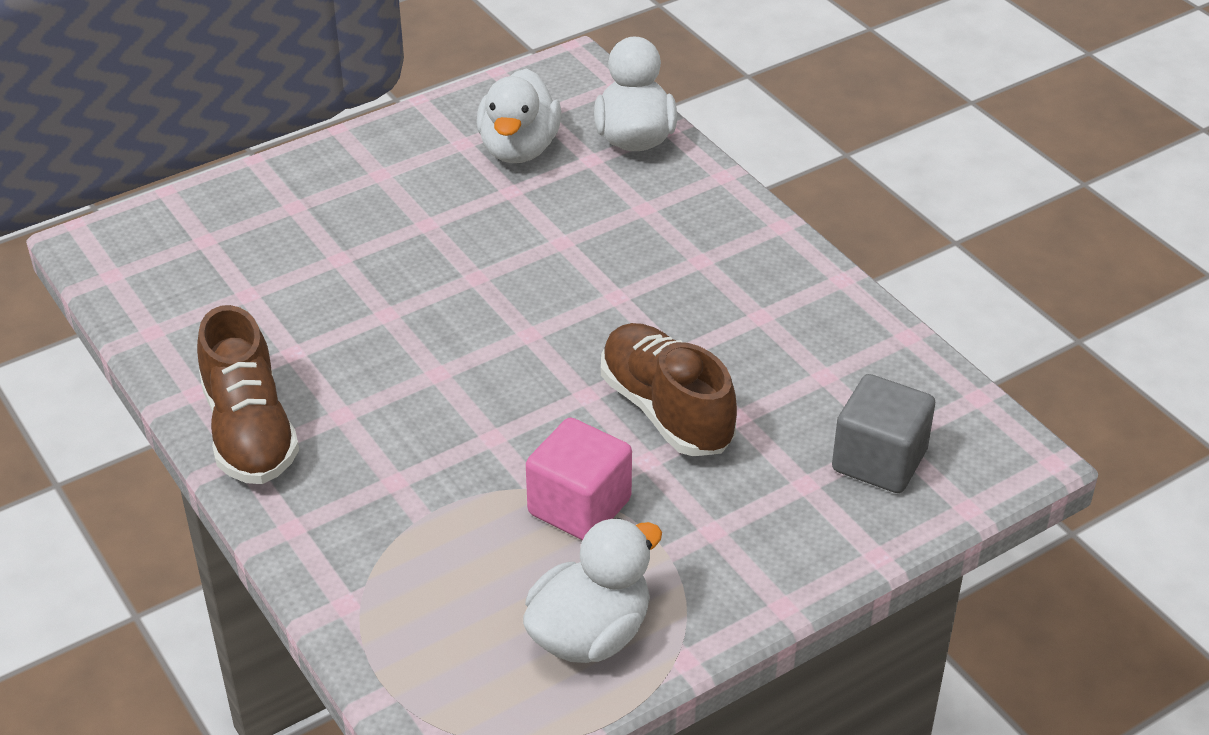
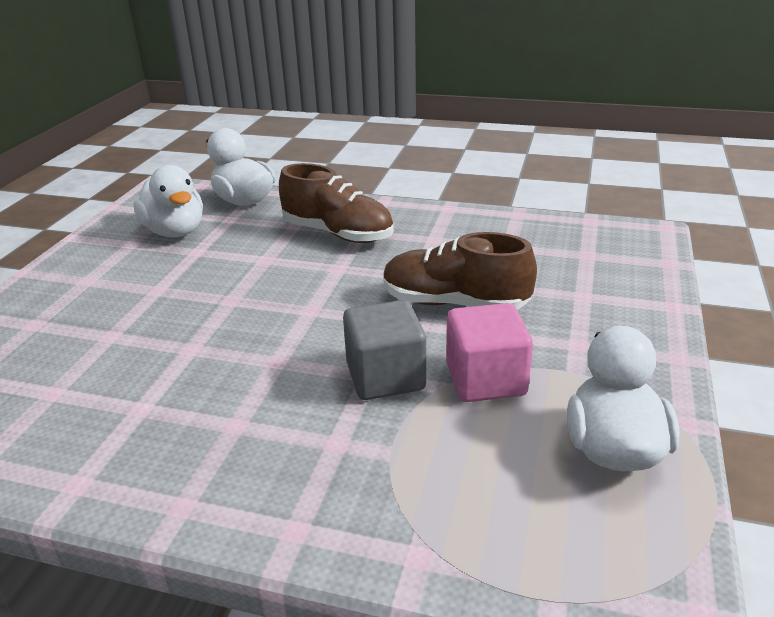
camera: 40 degrees left, 10 degrees down
brown shoe [197,305,299,484] -> brown shoe moved to [279,163,394,243]
grey cube [832,374,935,493] -> grey cube moved to [343,300,426,400]

